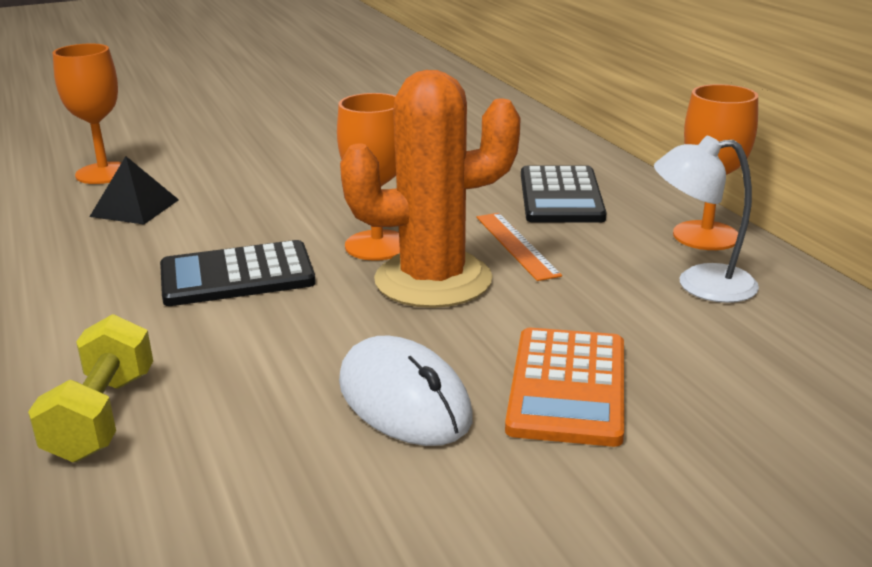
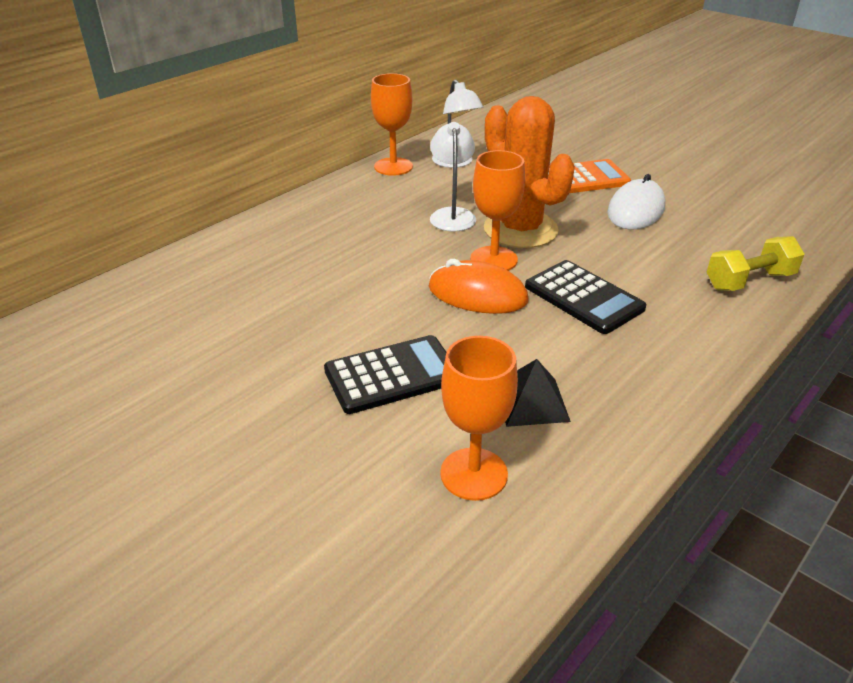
camera: 115 degrees left, 10 degrees up
orange ruler [476,213,562,281] -> white lamp [430,122,476,232]
black calculator [521,165,607,223] -> black calculator moved to [324,335,446,414]
none -> orange mouse [429,259,528,314]

